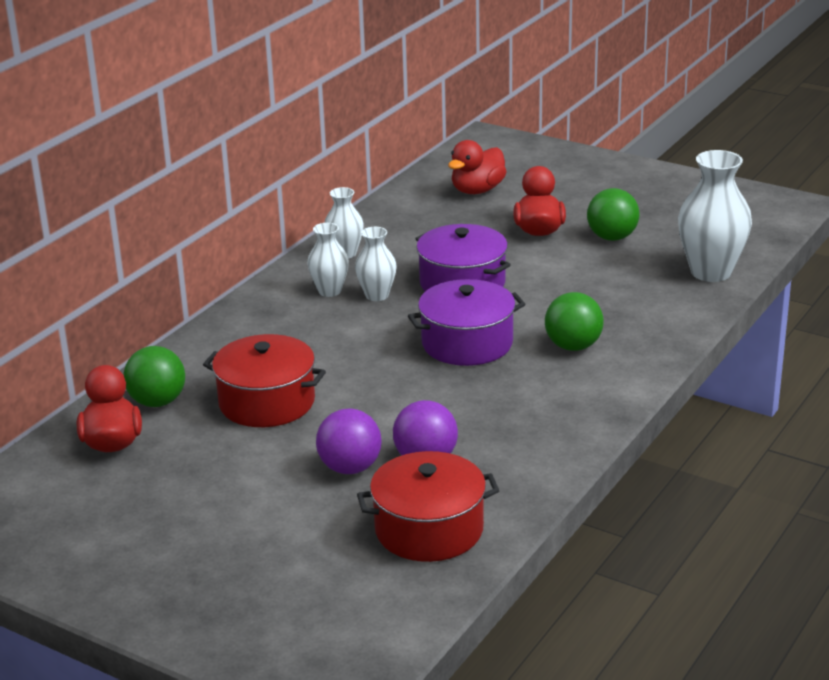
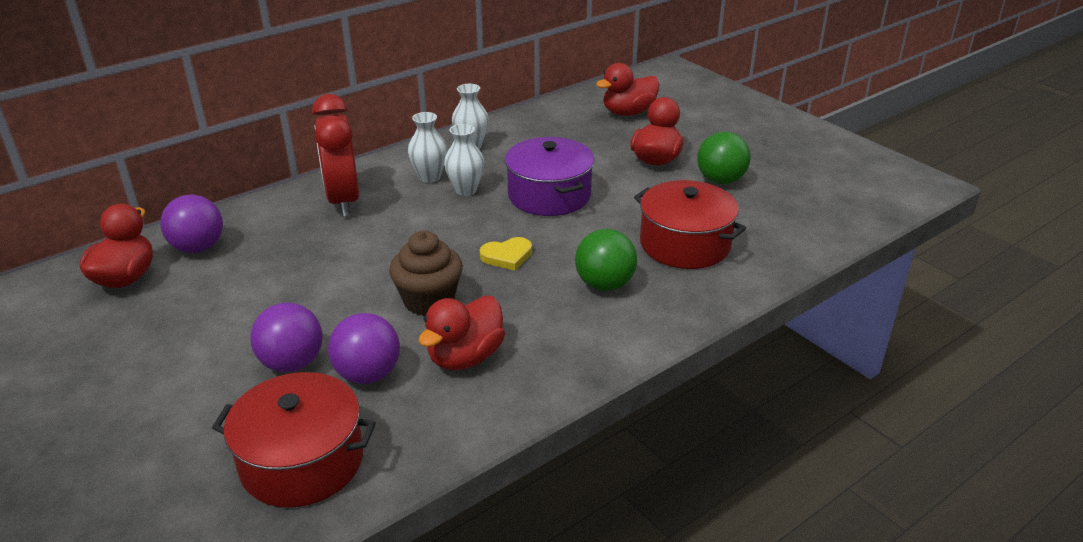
camera: 20 degrees right, 5 degrees up
green ball [123,346,185,407] -> purple ball [160,195,223,253]
red pot [203,334,326,427] -> red pot moved to [634,180,746,269]
purple pot [408,279,525,366] -> yellow heart [480,237,532,270]
white vase [678,150,752,282] -> none
none -> red clock [312,94,359,217]
none -> brown cupcake [389,231,463,316]
none -> red duck [418,296,505,370]

